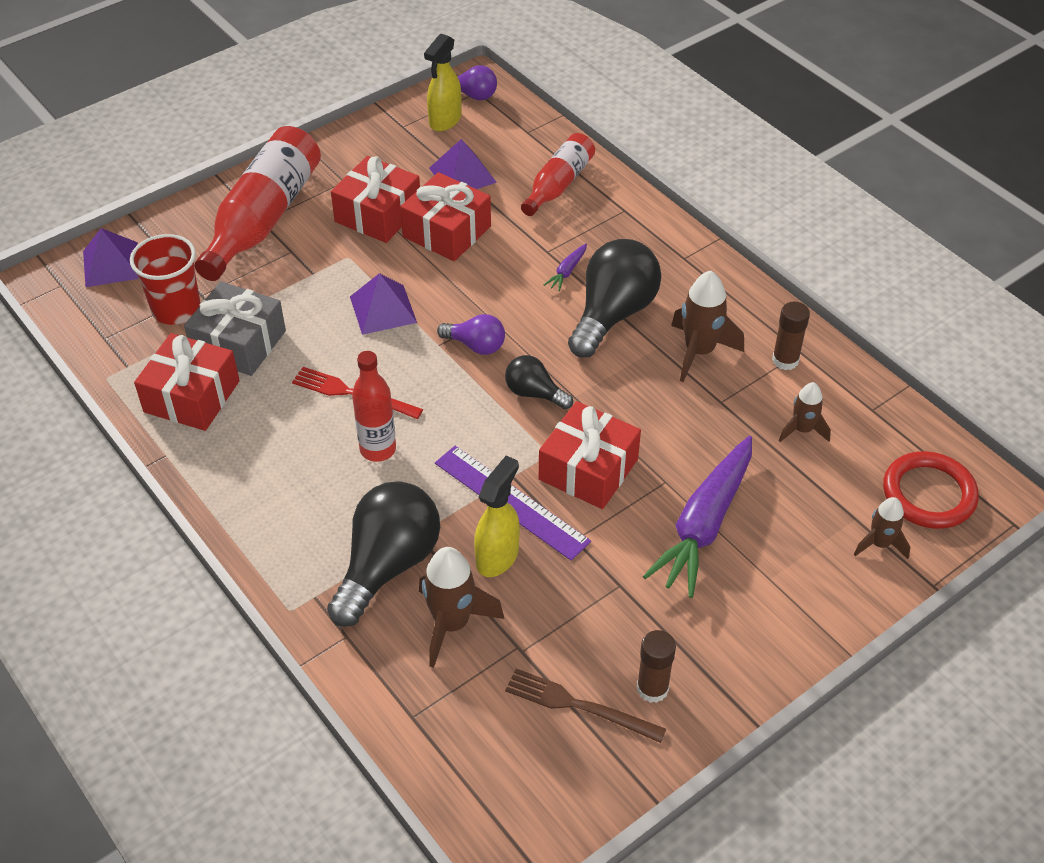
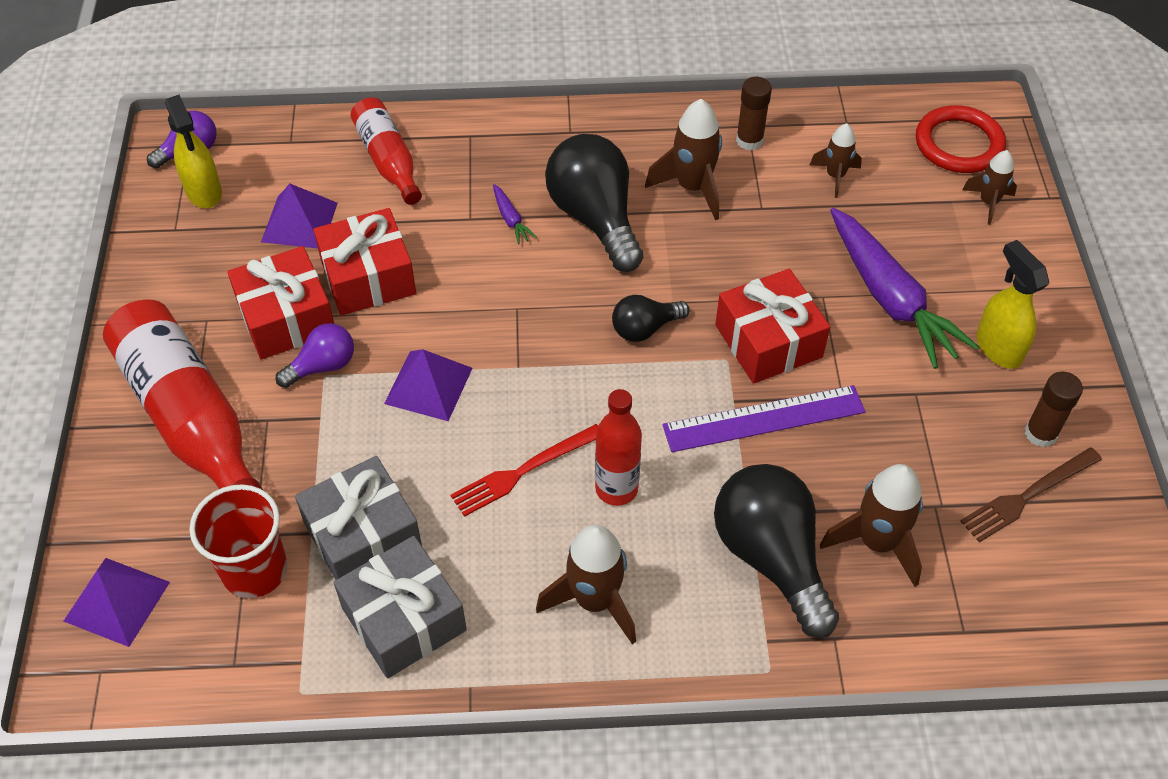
camera: 55 degrees left, 5 degrees up
red gift [134,333,240,431] -> grey gift [334,536,467,678]
purple light bulb [437,314,505,355] -> purple light bulb moved to [275,323,354,388]
yellow spray bottle [474,456,520,577] -> yellow spray bottle moved to [977,240,1049,369]
none -> brown rocket [536,525,636,644]

